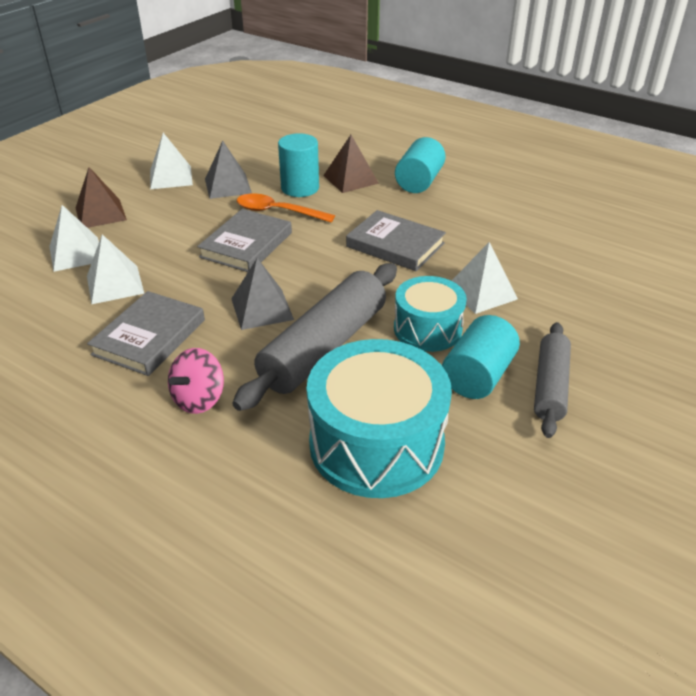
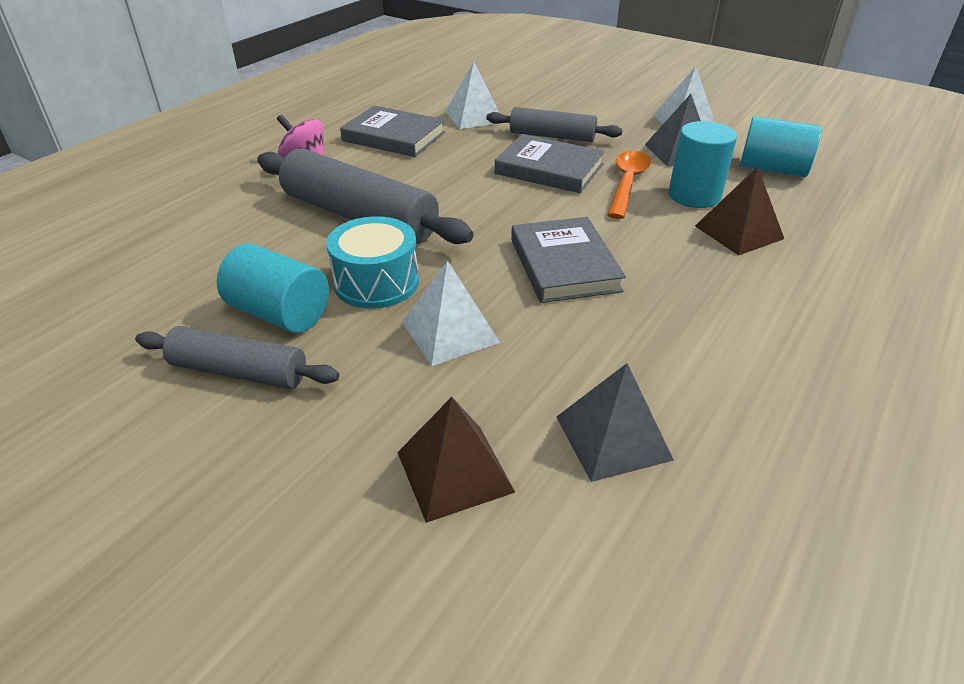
camera: 90 degrees right, 0 degrees up
white pyramid [49,205,99,272] -> none
brown pyramid [76,167,127,228] -> brown pyramid moved to [397,397,515,523]
grey pyramid [231,258,294,330] -> grey pyramid moved to [556,363,674,482]
turquoise drum [307,339,452,498] -> none
grey book [346,210,446,271] -> grey book turned 45 degrees counterclockwise [511,217,626,303]
turquoise cylinder [395,137,446,193] -> turquoise cylinder moved to [740,116,821,177]
none -> grey rolling pin [486,107,623,142]

